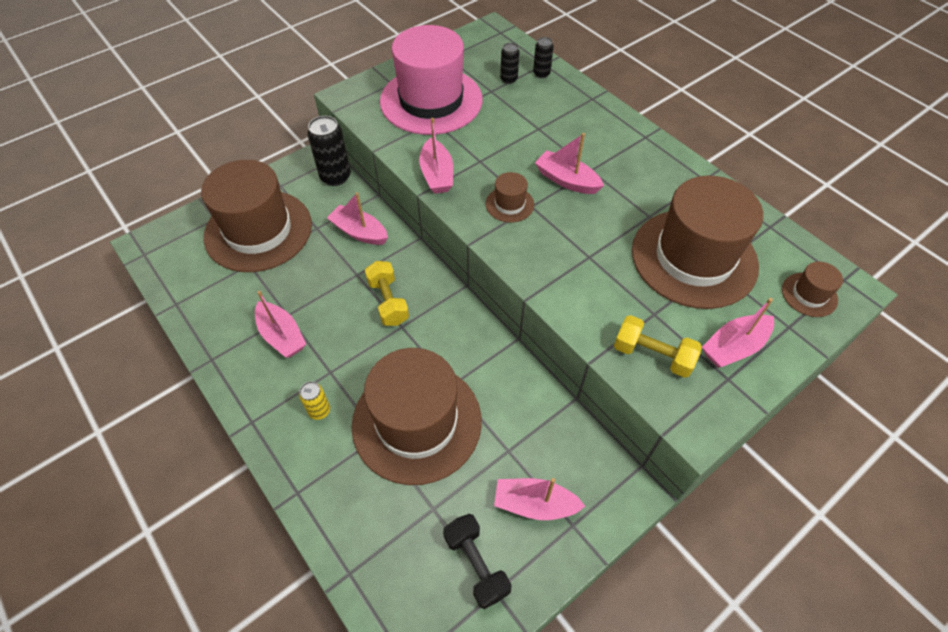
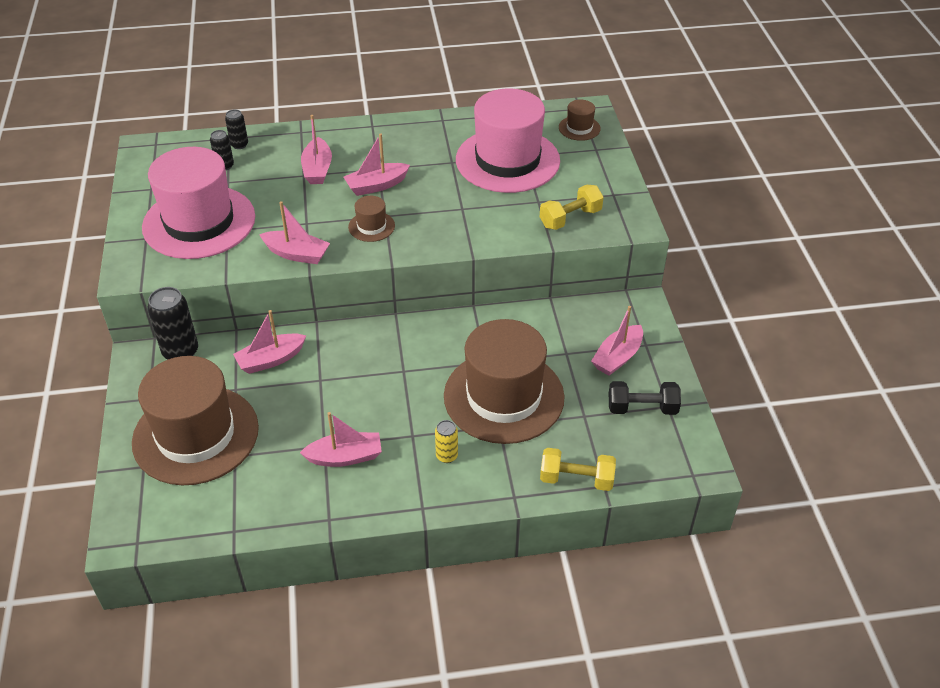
camera: 60 degrees left, 10 degrees down
yellow dumbbell [365,261,409,326] -> yellow dumbbell moved to [540,448,616,491]
brown hat [632,176,763,309] -> pink hat [456,89,560,193]
pink boat [702,298,774,368] -> pink boat moved to [301,115,332,184]

